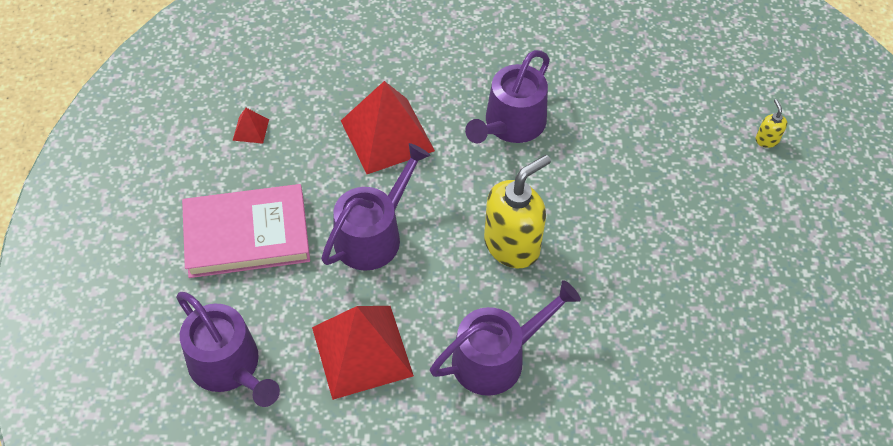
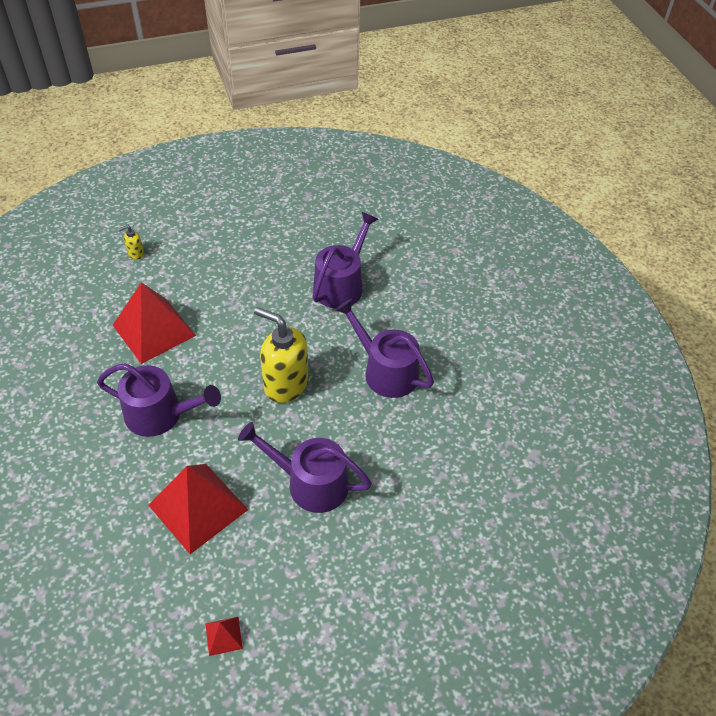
camera: 110 degrees left, 5 degrees down
purple watering can [176,292,280,407] -> purple watering can moved to [312,212,378,309]
pink book [182,184,310,278] -> none
red pyramid [312,306,414,400] -> red pyramid moved to [113,282,196,364]

